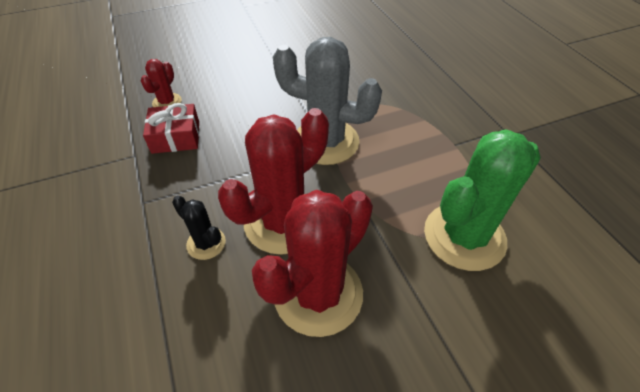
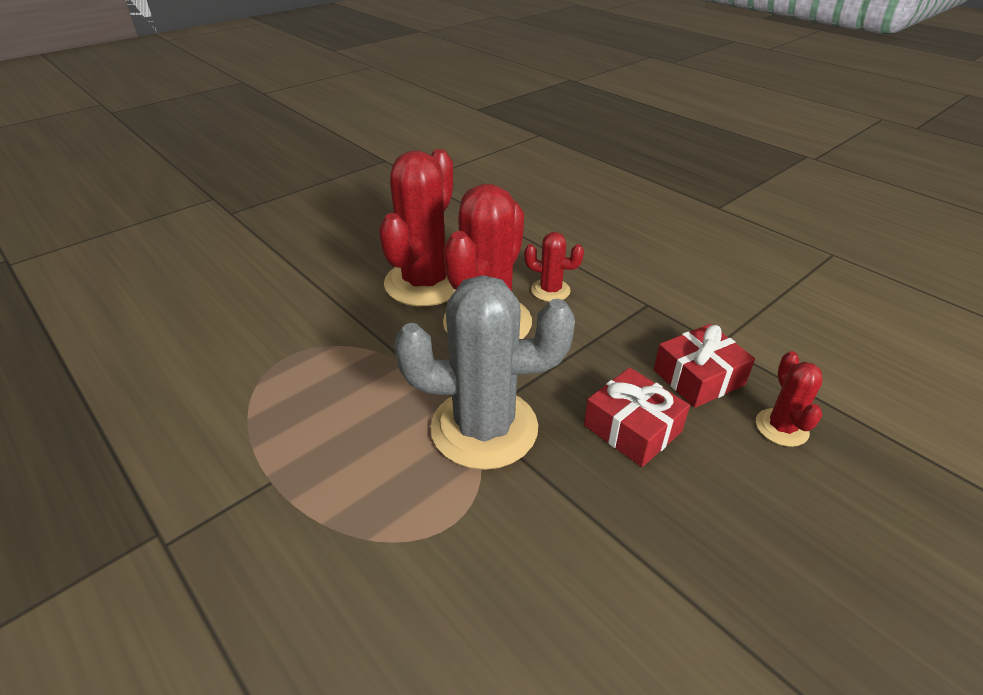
camera: 160 degrees right, 10 degrees down
black cactus [172,195,226,260] -> red cactus [524,232,584,302]
green cactus [424,129,541,271] -> none
none -> red gift [584,368,690,467]

